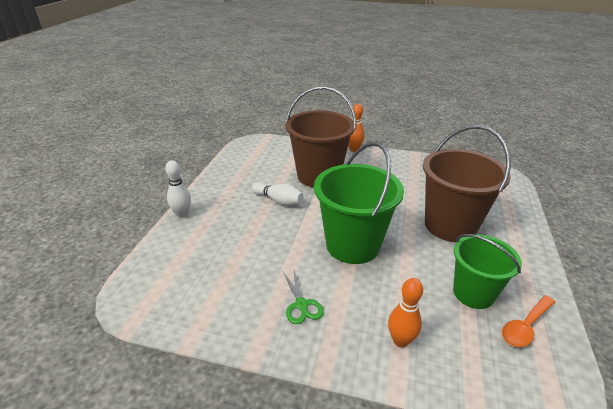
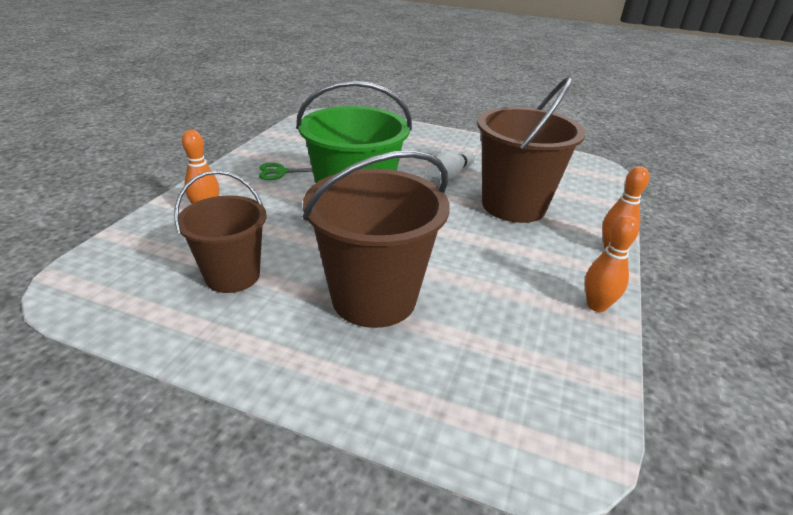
camera: 95 degrees right, 0 degrees up
white bowling pin [165,160,191,218] -> none
green bucket [453,234,522,309] -> brown bucket [174,170,266,293]
orange spoon [502,295,555,347] -> none
none -> orange bowling pin [585,215,639,312]

